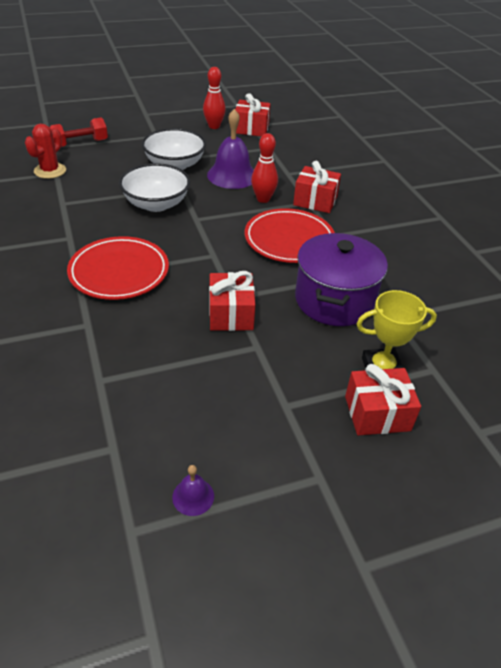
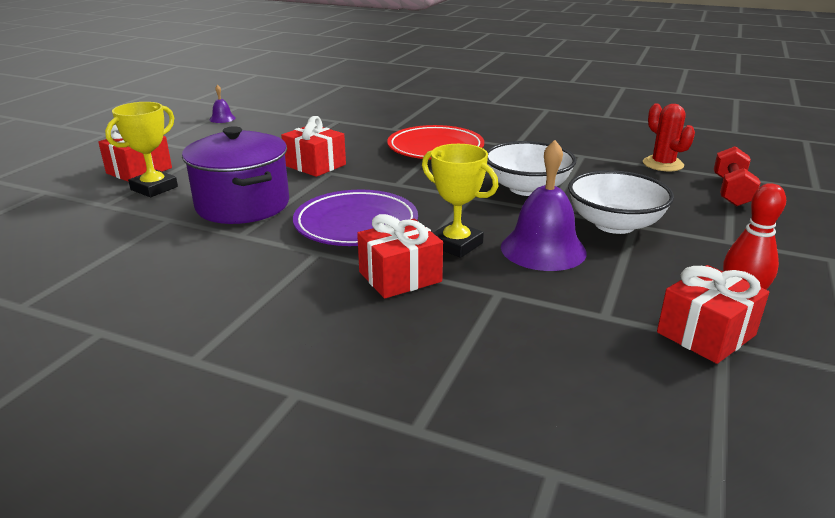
camera: 135 degrees right, 15 degrees down
red plate [245,208,335,263] -> purple plate [293,190,418,246]
red bowling pin [251,133,278,203] -> yellow trophy [422,144,499,258]

